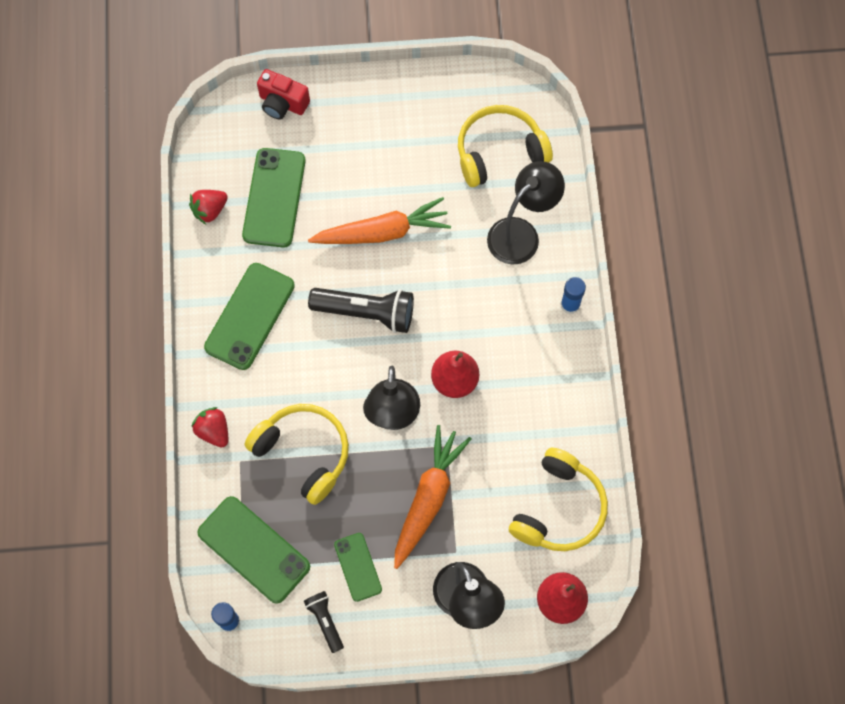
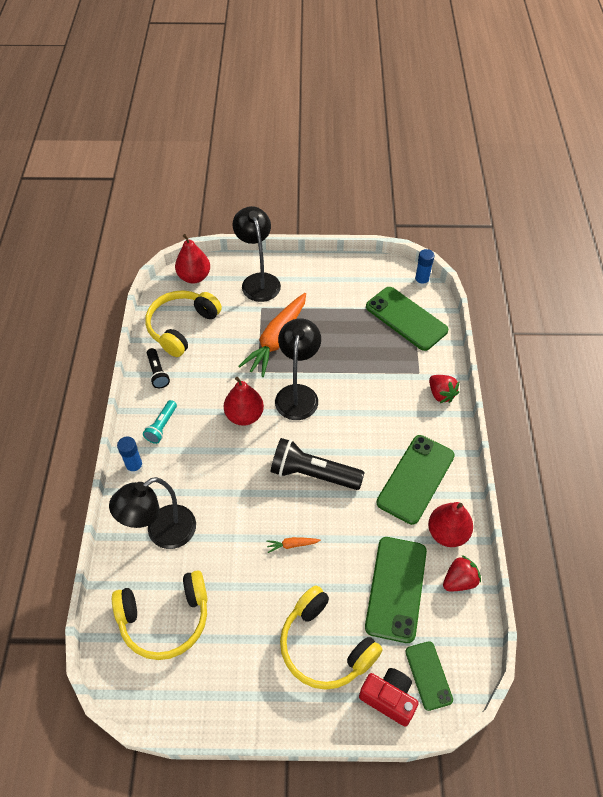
camera: 175 degrees left, 15 degrees down
yellow headphones [245,404,349,505] -> yellow headphones moved to [280,586,382,690]
black flashlight [304,591,344,653] -> black flashlight moved to [147,348,170,388]
orange carrot [308,197,451,244] -> orange carrot [266,537,321,553], size x0.40
green phone [334,533,382,602] -> green phone moved to [405,641,453,711]
none -> turquoise flashlight [143,400,177,444]
none -> red pear [428,502,473,547]

